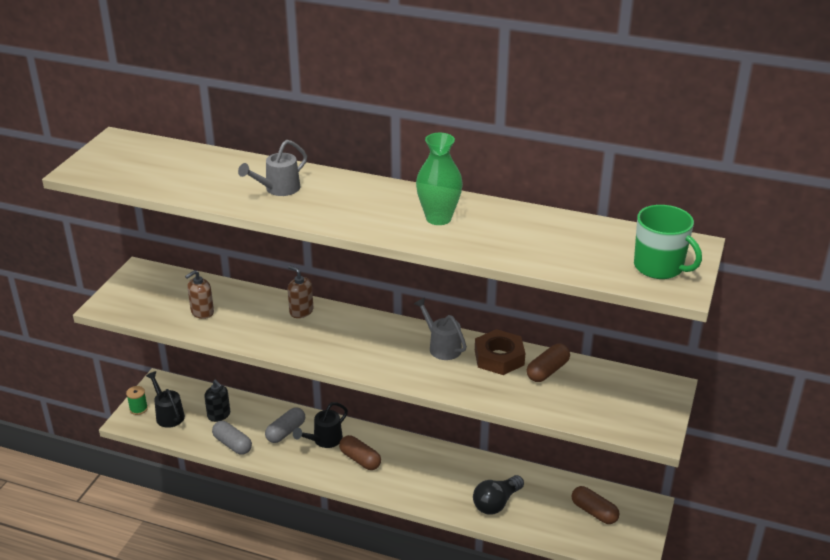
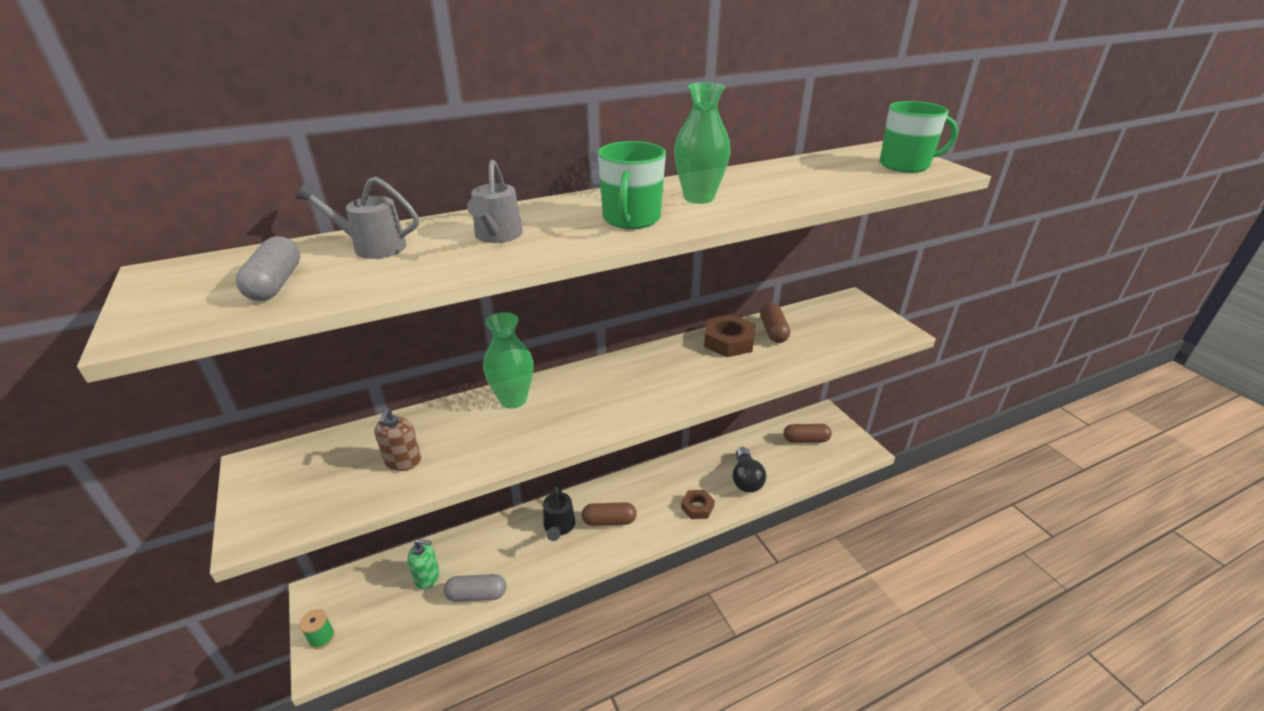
camera: 45 degrees left, 0 degrees up
black watering can [146,371,185,428] -> none
black soap dispenser [204,380,230,422] -> green soap dispenser [407,539,440,590]
grey capsule [265,407,305,443] -> grey capsule moved to [236,236,300,301]
brown soap dispenser [288,266,313,318] -> green vase [483,312,534,409]
grey watering can [414,298,467,360] -> grey watering can moved to [295,177,419,259]
none -> green mug [598,141,666,229]
none -> brown nut [681,490,715,519]

